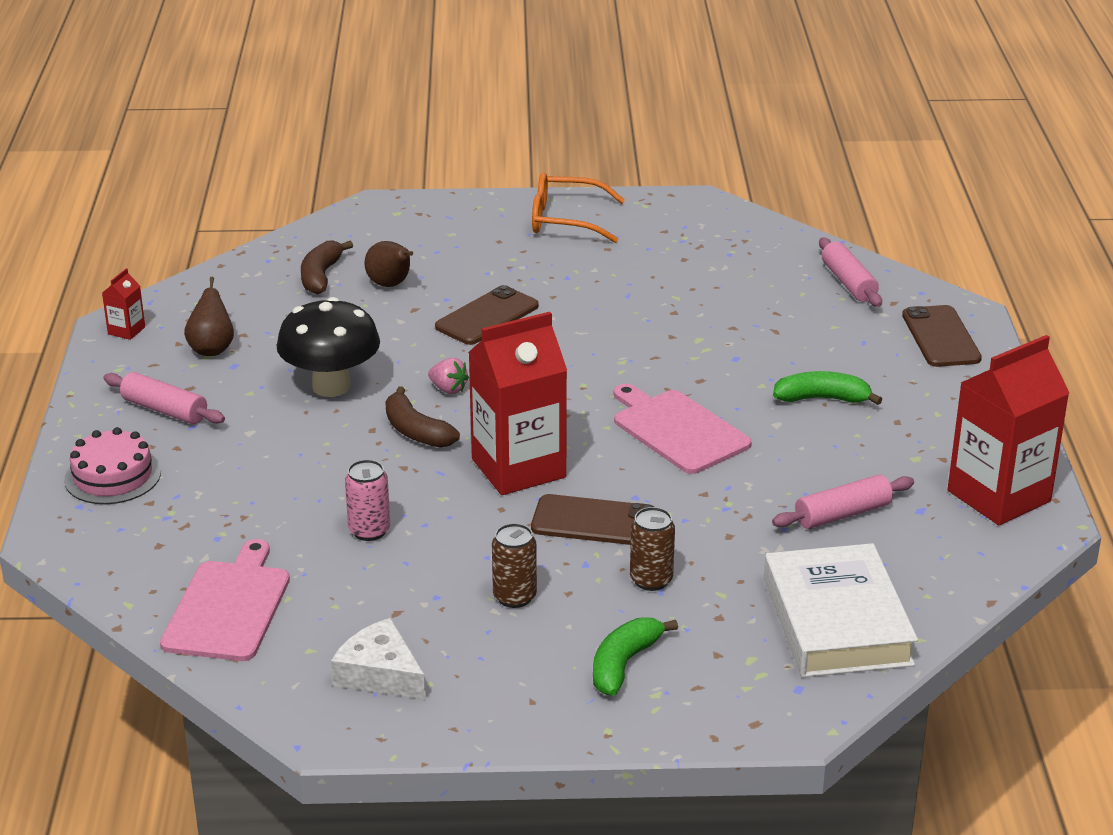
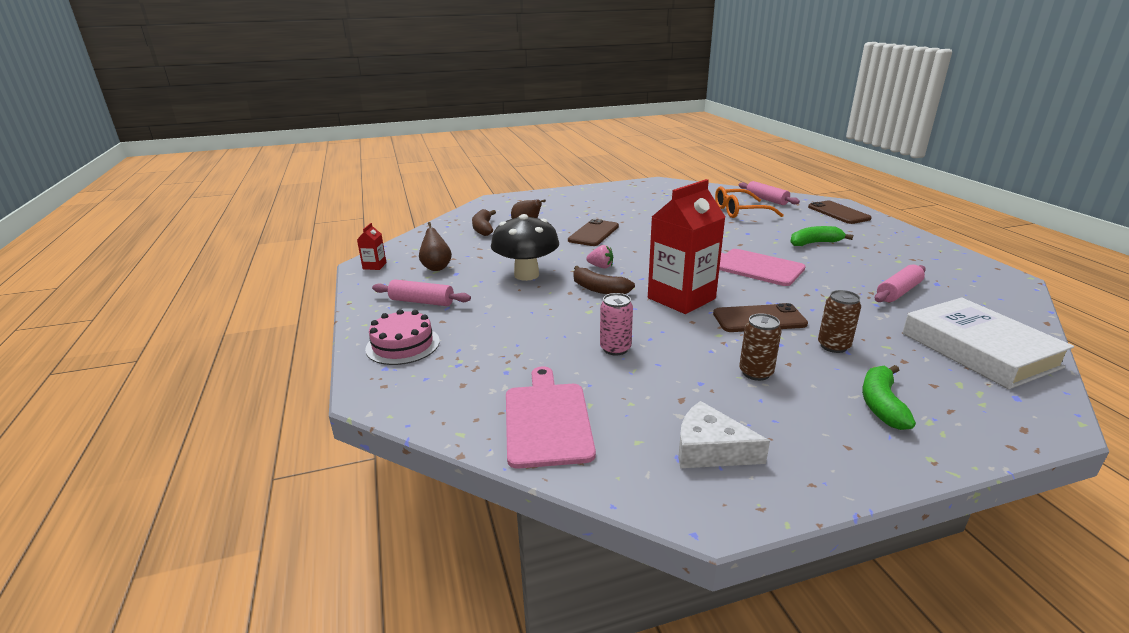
camera: 15 degrees left, 5 degrees down
orange glasses [532,173,625,243] -> orange glasses moved to [715,186,784,218]
red carton [948,335,1069,525] -> none

